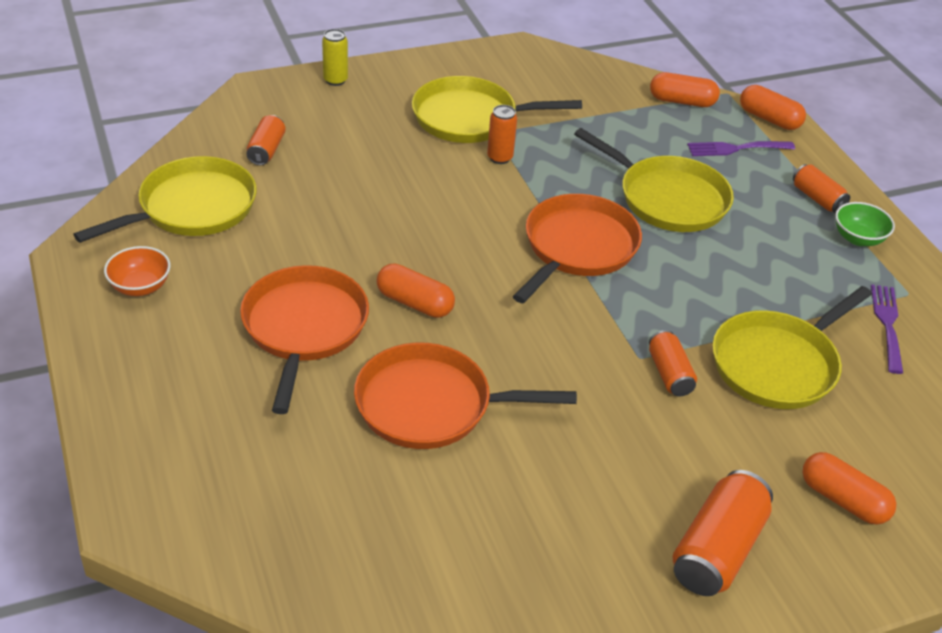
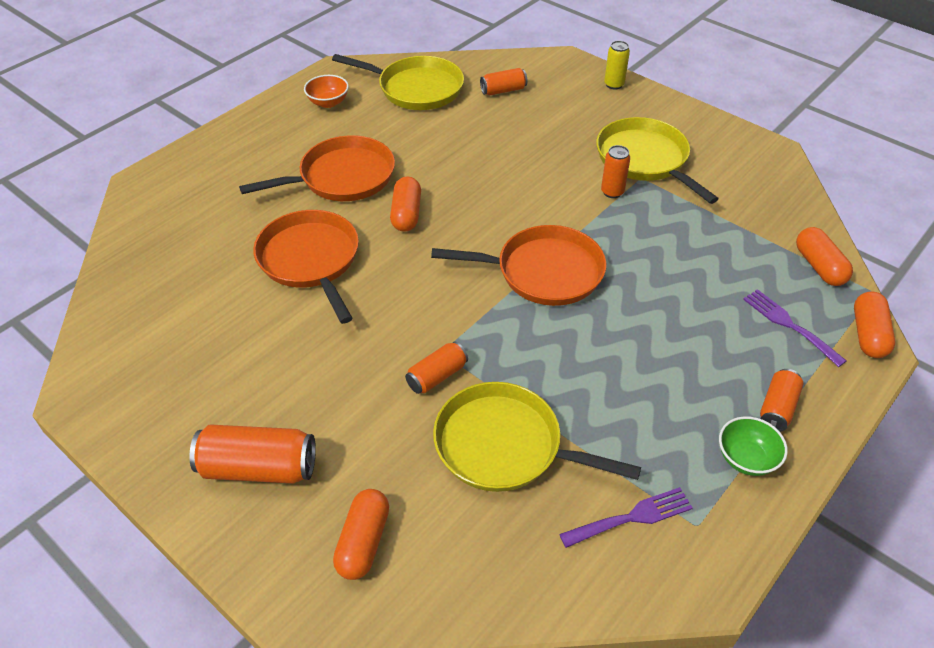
camera: 65 degrees right, 5 degrees up
yellow pan [574,128,734,232] -> none

